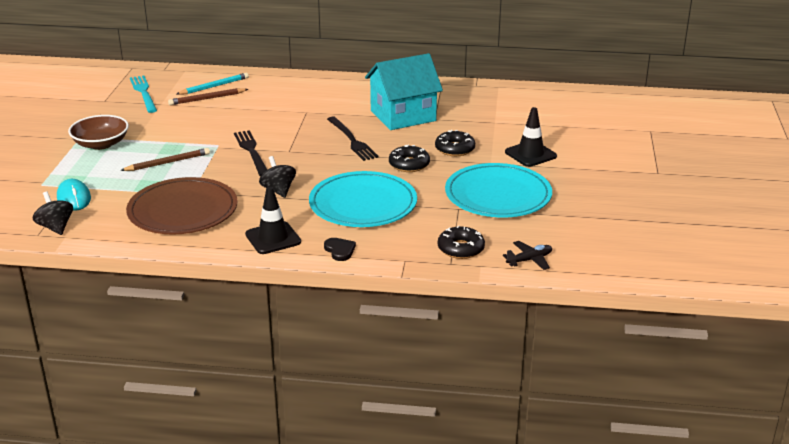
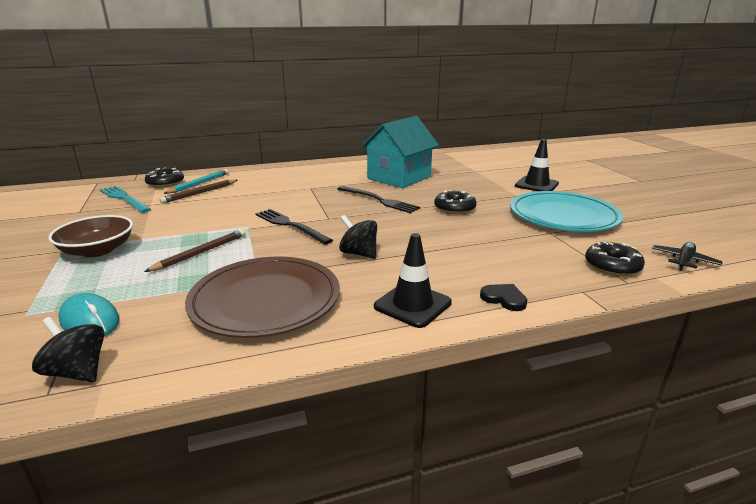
camera: 25 degrees left, 5 degrees down
turquoise plate [309,171,417,227] -> none
black donut [435,130,475,156] -> black donut moved to [145,168,184,188]

